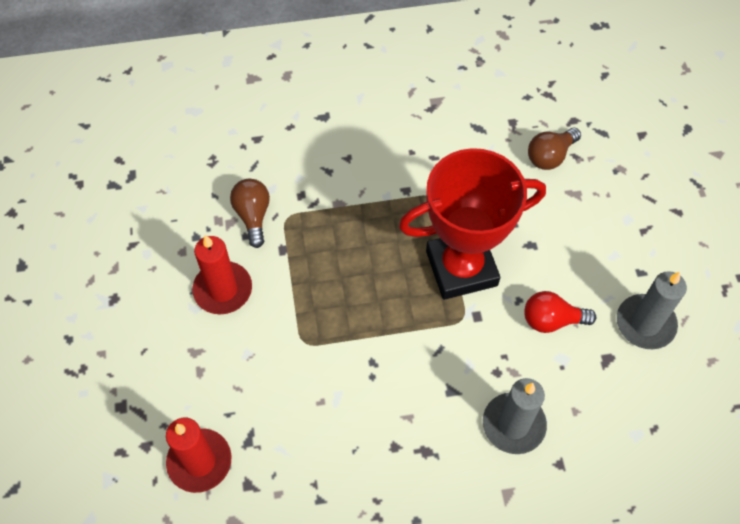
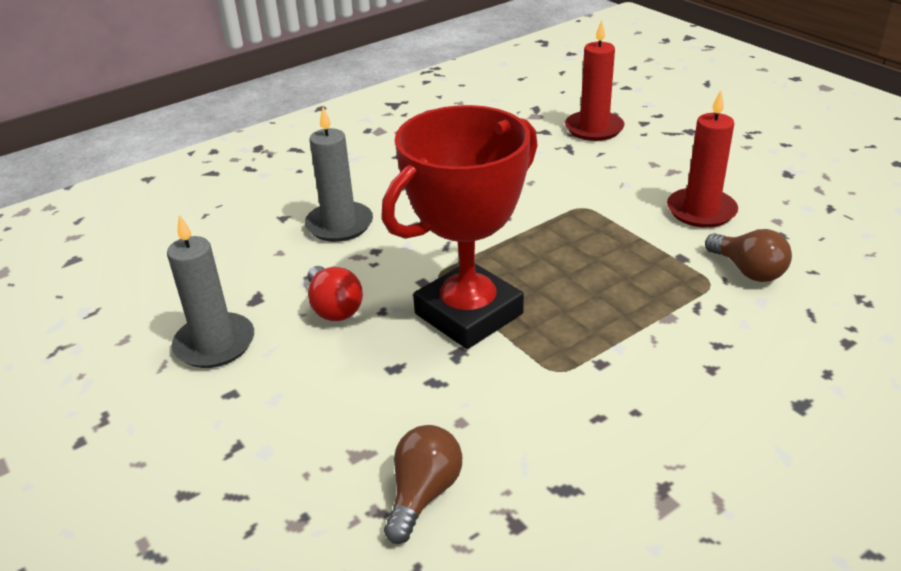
camera: 155 degrees right, 25 degrees down
red light bulb [524,291,596,333] -> red light bulb turned 90 degrees clockwise [307,266,363,321]

